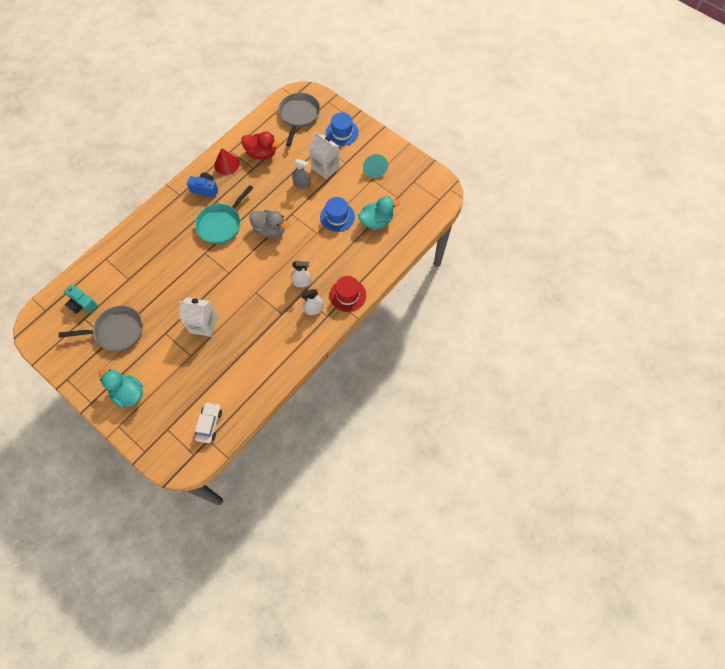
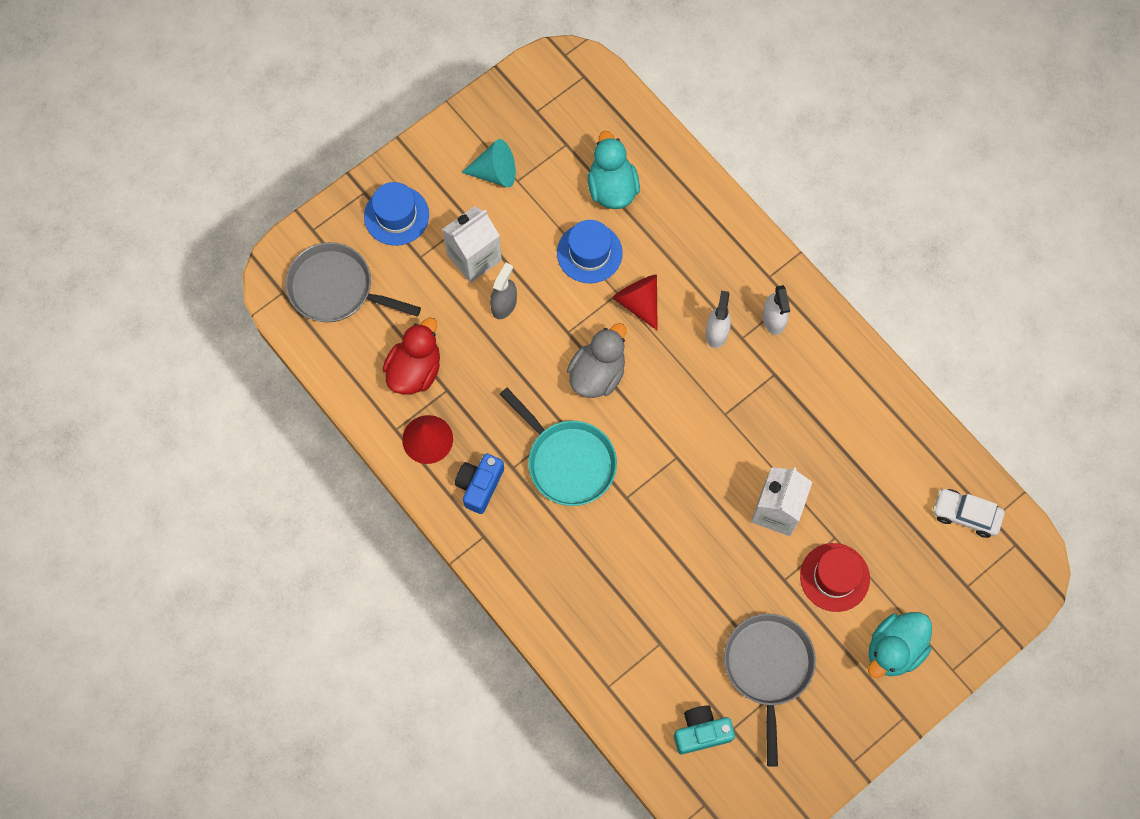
camera: 80 degrees left, 5 degrees up
turquoise camera [64,284,98,314] -> turquoise camera turned 150 degrees counterclockwise [674,705,735,754]
red hat [329,276,366,312] -> red hat moved to [800,543,870,612]
none -> red cone [612,275,657,330]

